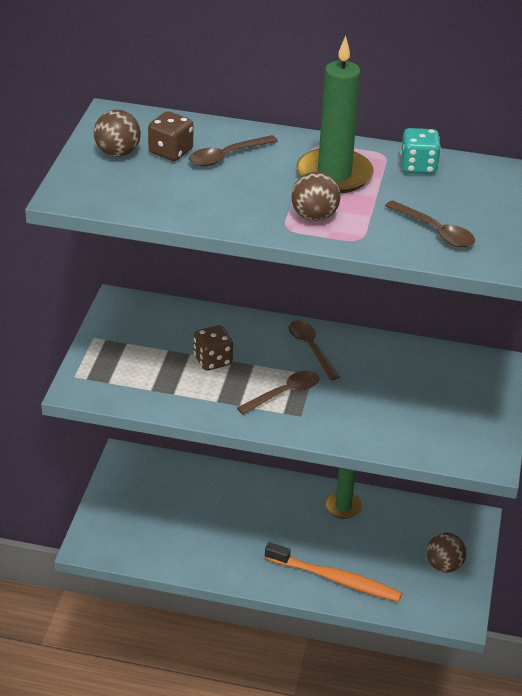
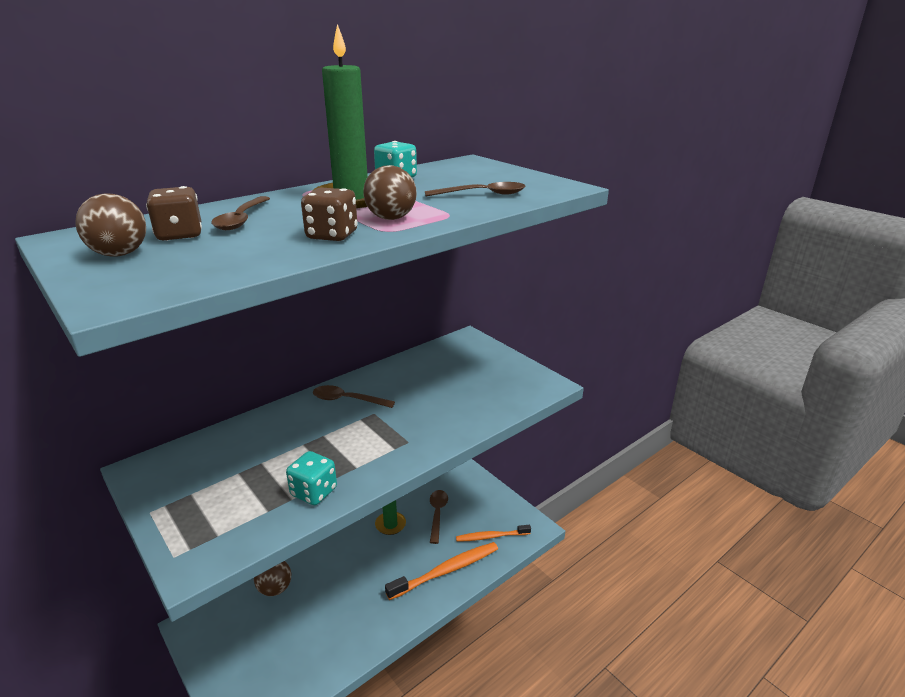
camera: 50 degrees left, 10 degrees down
brown dice [194,325,233,371] -> brown dice moved to [301,187,358,241]
brown spoon [237,371,319,415] -> brown spoon moved to [430,490,448,544]
brown ball [426,532,467,573] -> brown ball moved to [254,561,291,596]
none -> turquoise dice [286,451,337,505]
none -> orange toothbrush [456,525,531,542]

